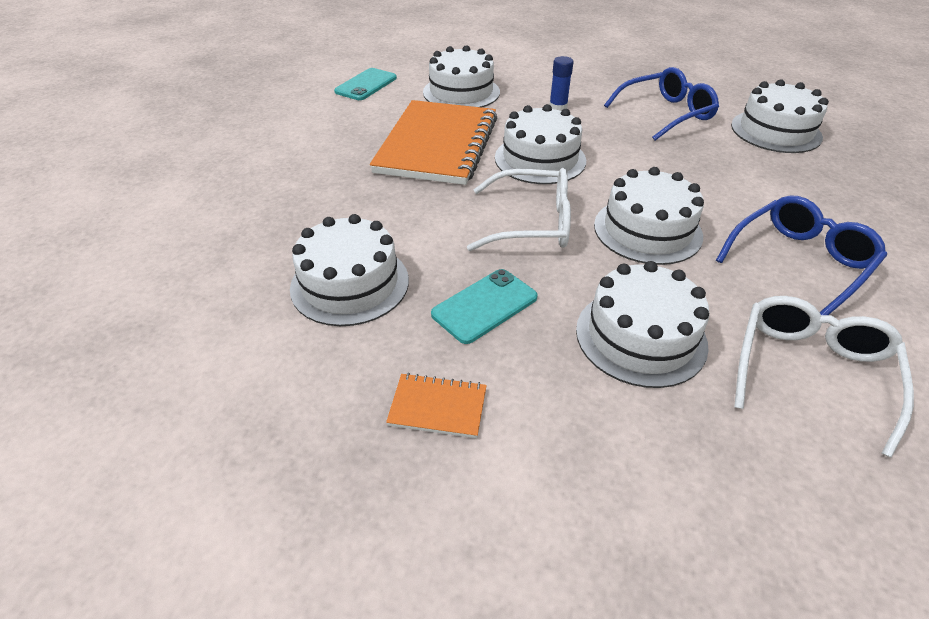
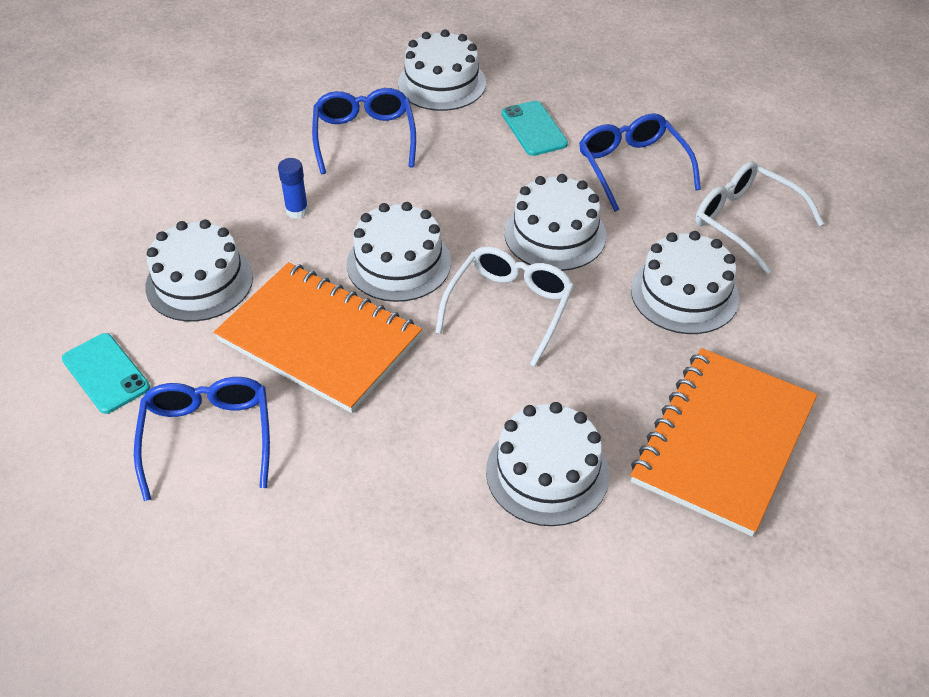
camera: 70 degrees left, 5 degrees up
orange notebook [386,373,487,438] -> orange notebook [631,348,817,536], size x2.46
turquoise phone [431,269,538,344] -> turquoise phone moved to [502,101,568,156]
none -> blue glasses [134,377,270,501]

